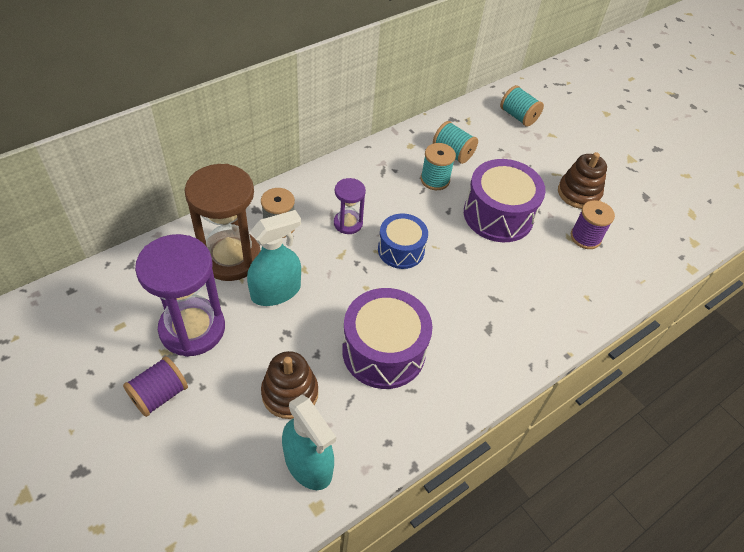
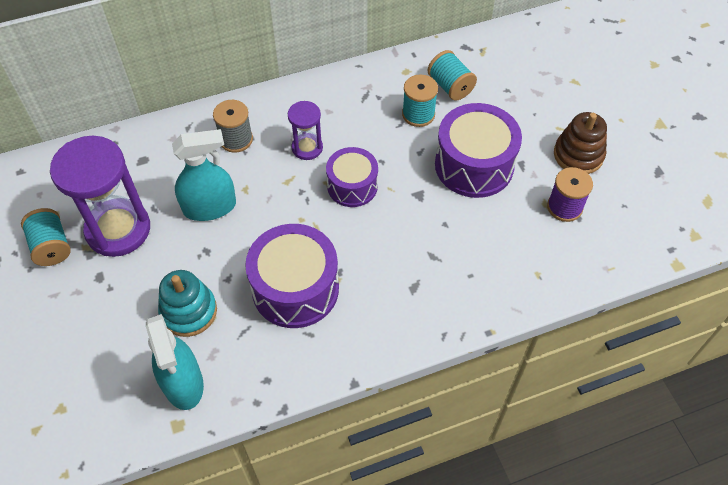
camera: 20 degrees right, 5 degrees up
purple spool [123,356,188,417] -> none
brown hourglass [185,164,261,281] -> none
brown stacking toy [261,351,318,419] -> turquoise stacking toy [158,270,217,337]
blue drum [378,214,428,269] -> purple drum [326,147,378,207]
turquoise spool [500,85,544,127] -> turquoise spool moved to [21,208,71,266]

